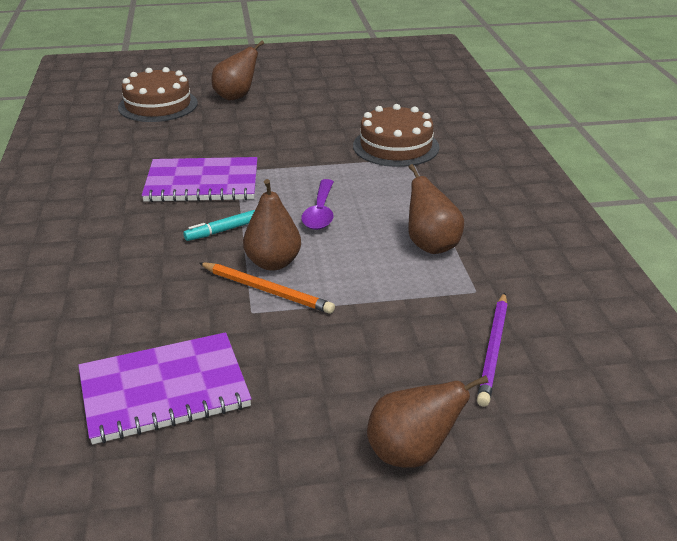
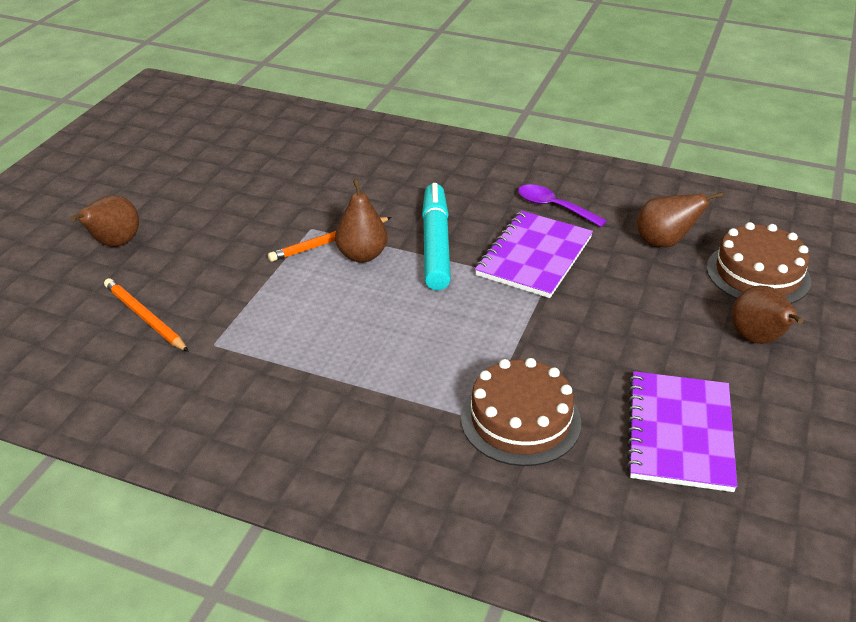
camera: 120 degrees right, 5 degrees up
purple notebook [78,332,252,444] -> purple notebook moved to [626,371,737,492]
turquoise marker [183,210,255,241] -> turquoise marker [422,183,451,290], size x2.11
purple spoon [301,179,334,230] -> purple spoon moved to [518,184,607,227]
brown pear [408,164,464,254] -> brown pear moved to [636,192,723,247]
purple pencil [477,292,508,407] -> orange pencil [104,278,189,352]

